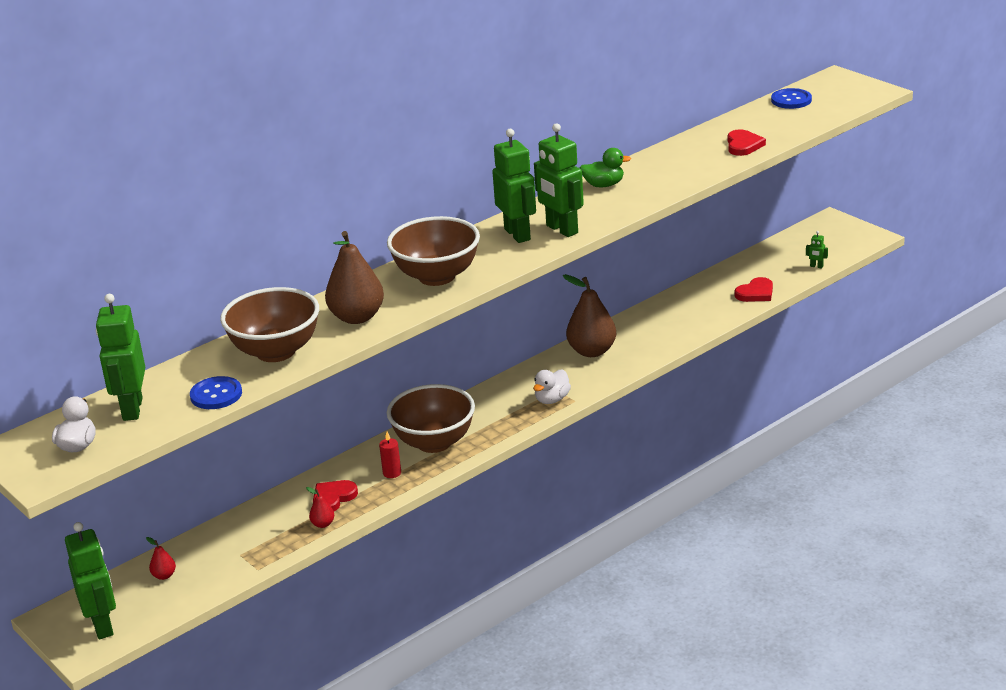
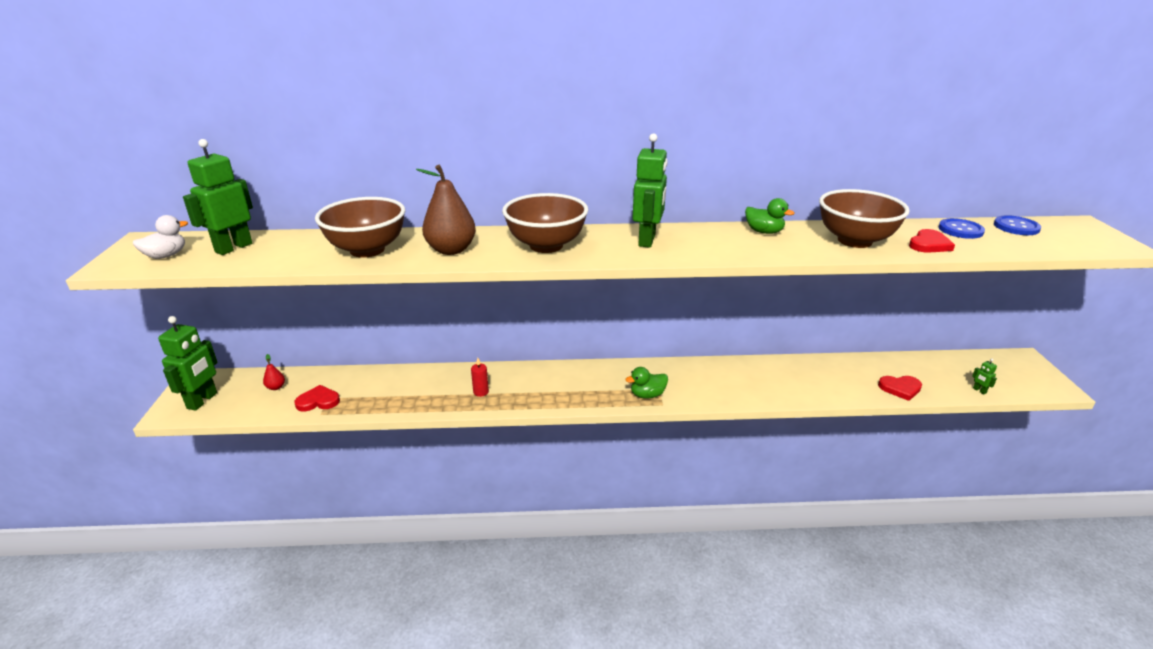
camera: 35 degrees right, 0 degrees up
blue button [190,376,242,409] -> blue button moved to [939,218,985,239]
red pear [306,487,335,528] -> none
red heart [313,480,358,511] -> red heart moved to [295,385,340,411]
brown bowl [387,384,475,453] -> brown bowl moved to [819,189,910,248]
white duck [533,369,571,404] -> green duck [625,367,668,399]
green robot [534,123,584,237] -> none
brown pear [563,274,616,357] -> none

